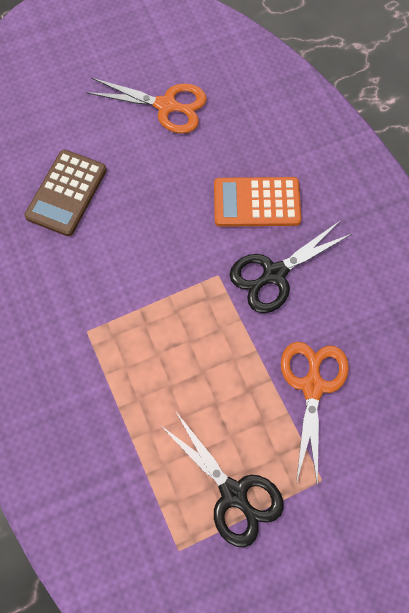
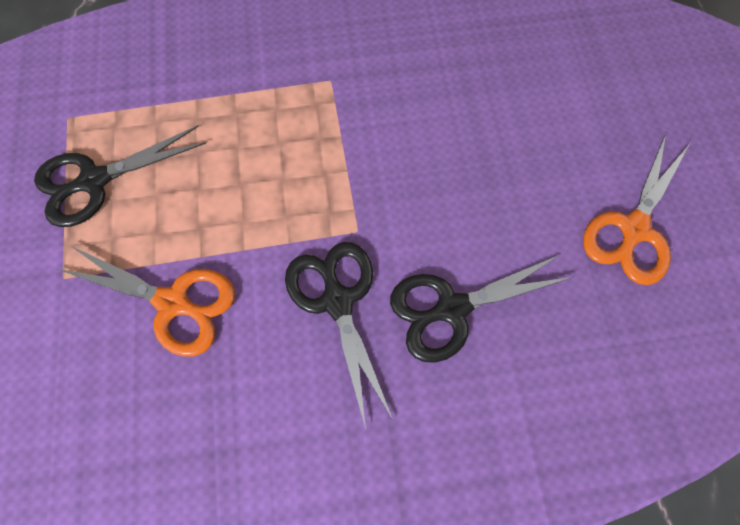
camera: 105 degrees right, 0 degrees up
brown calculator [24,150,107,236] -> none
orange calculator [214,177,301,227] -> black scissors [390,255,573,363]

